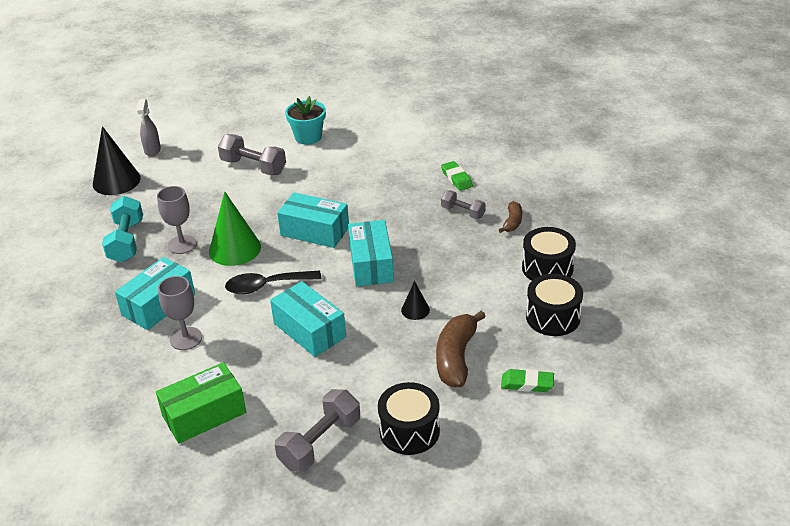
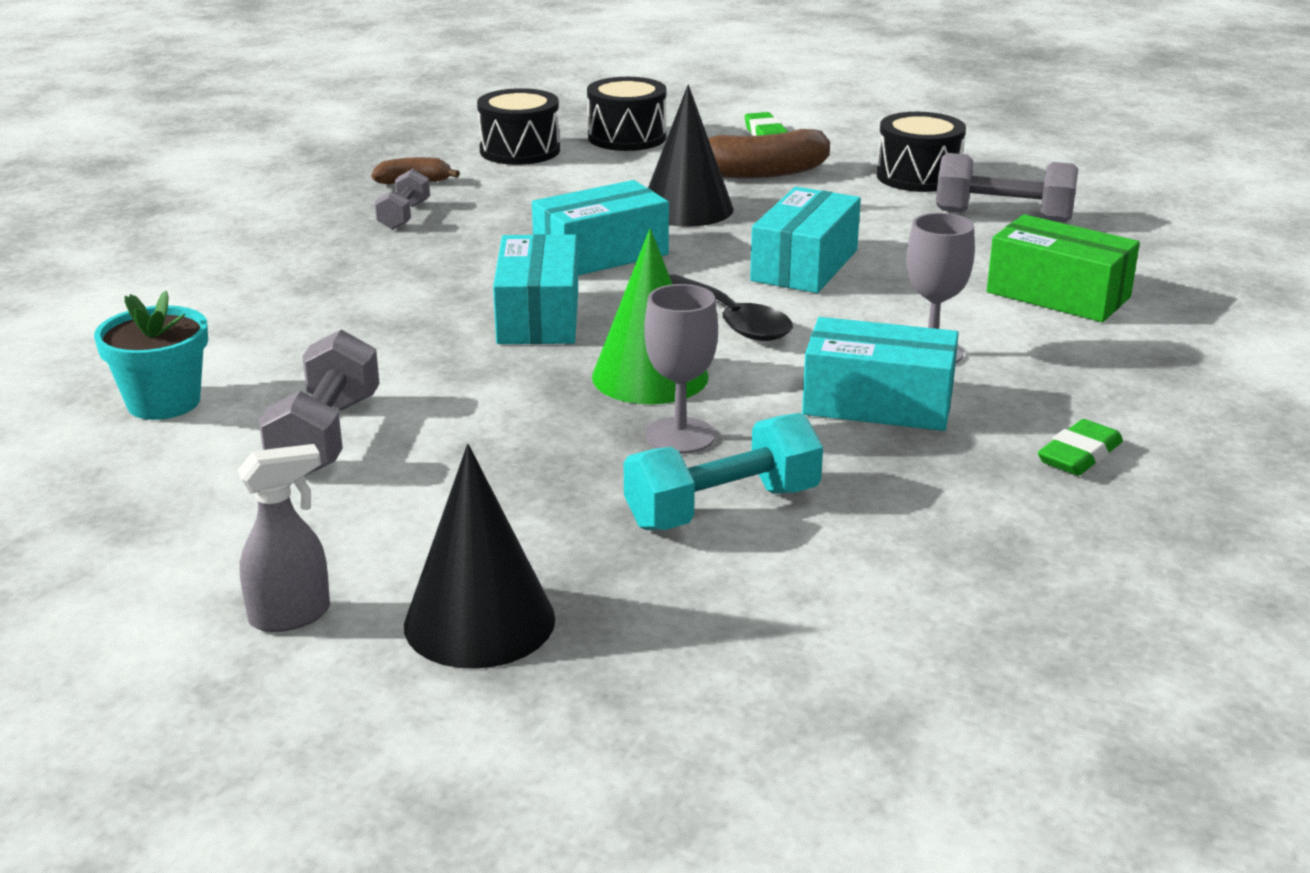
camera: 115 degrees left, 10 degrees down
black cone [401,281,430,320] -> black cone [648,85,734,227], size x1.98
green eraser [441,161,473,191] -> green eraser moved to [1038,419,1123,476]

